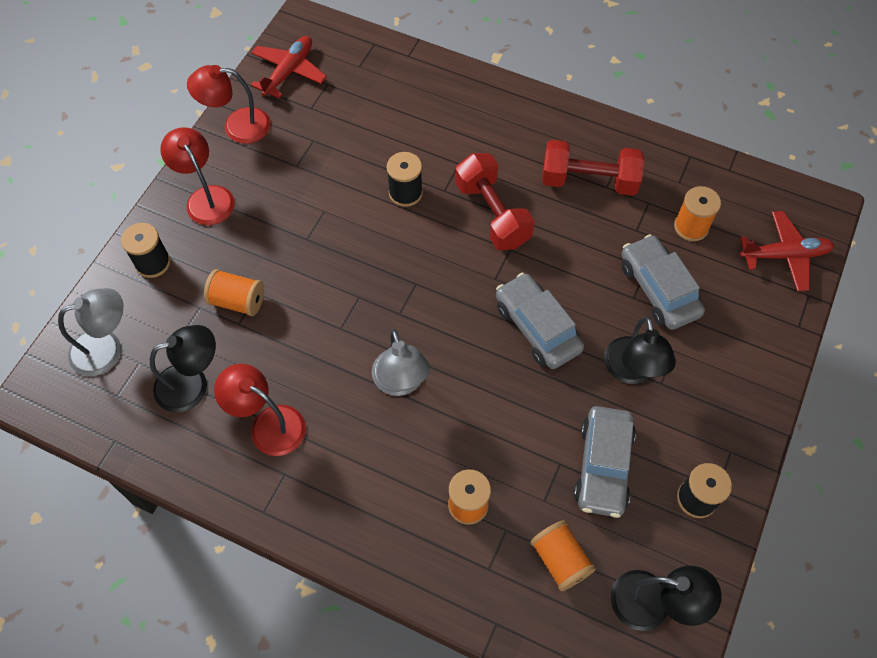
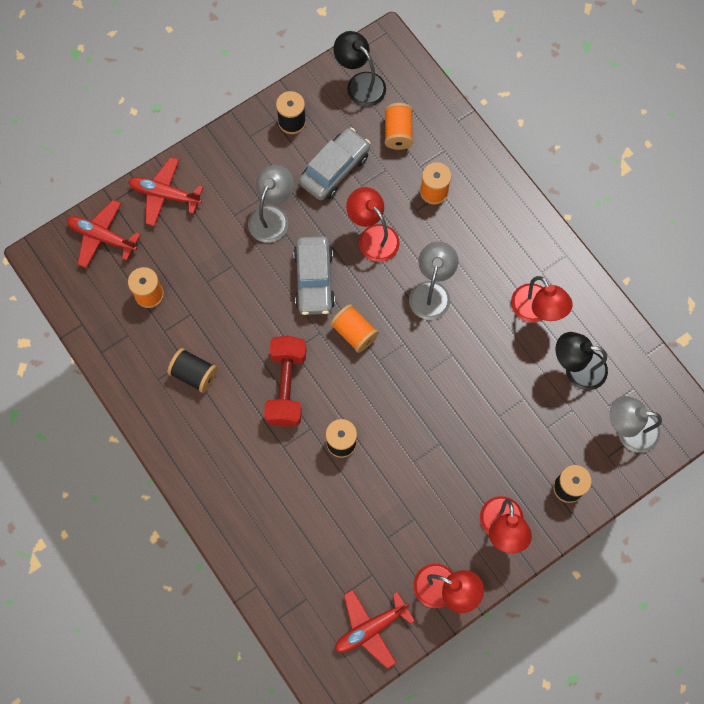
camera: 150 degrees left, 10 degrees up
orange spool [204,269,264,316] -> orange spool moved to [330,304,379,353]
red dumbbell [542,140,645,196] -> black spool [167,348,217,393]
black lamp [604,317,676,384] -> grey lamp [248,165,294,243]
grey car [621,234,705,330] -> none
none -> red plane [128,157,203,226]
none -> red lamp [346,187,400,262]

